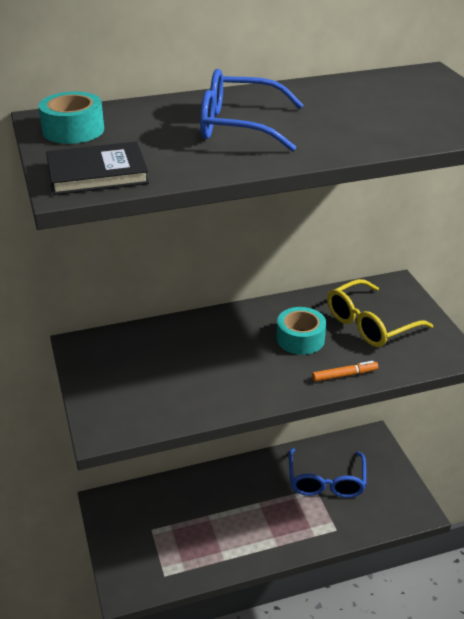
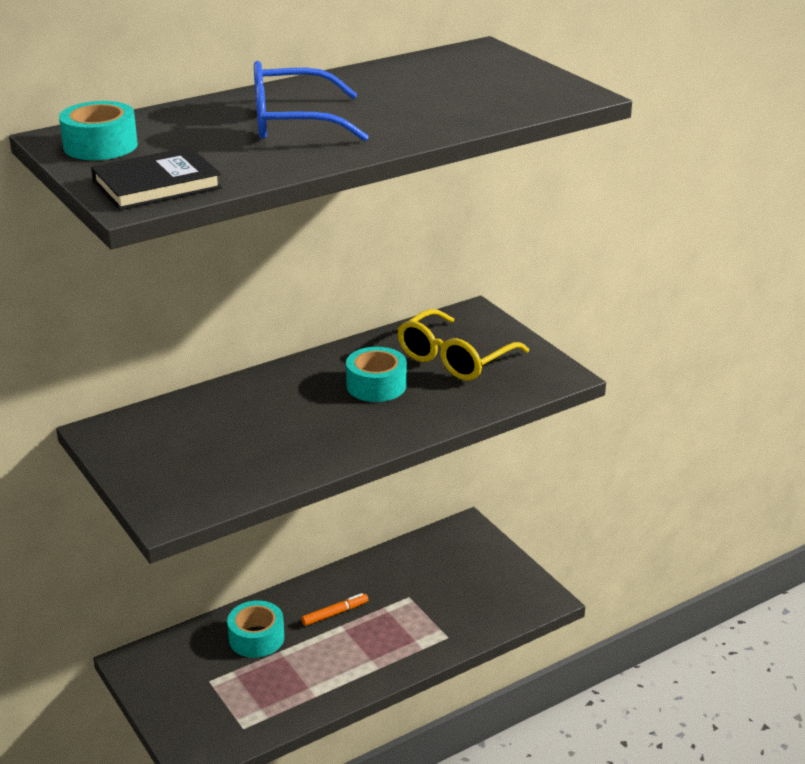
camera: 15 degrees left, 5 degrees down
blue glasses [289,448,366,498] -> none
orange marker [312,361,378,382] -> orange marker moved to [301,593,368,626]
none -> turquoise tape [227,600,284,658]

